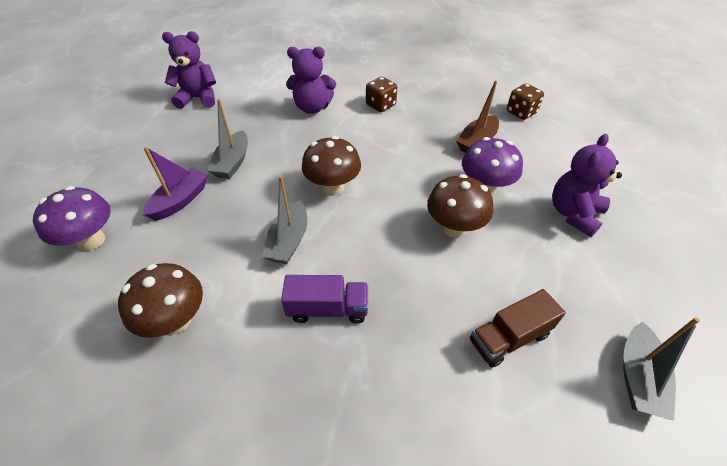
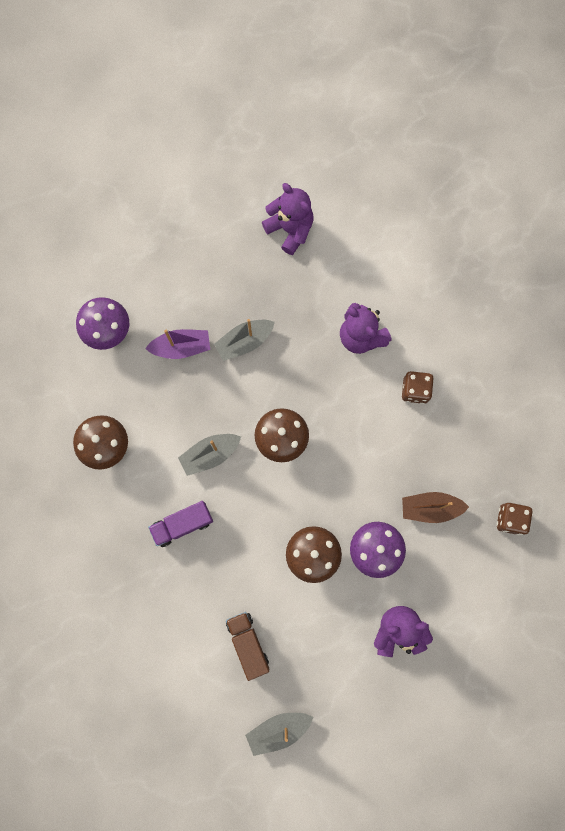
camera: 50 degrees right, 30 degrees up
purple truck [281,275,368,323] -> purple truck turned 105 degrees clockwise [148,501,213,547]
brown truck [470,289,566,367] -> brown truck turned 45 degrees clockwise [226,612,269,681]

